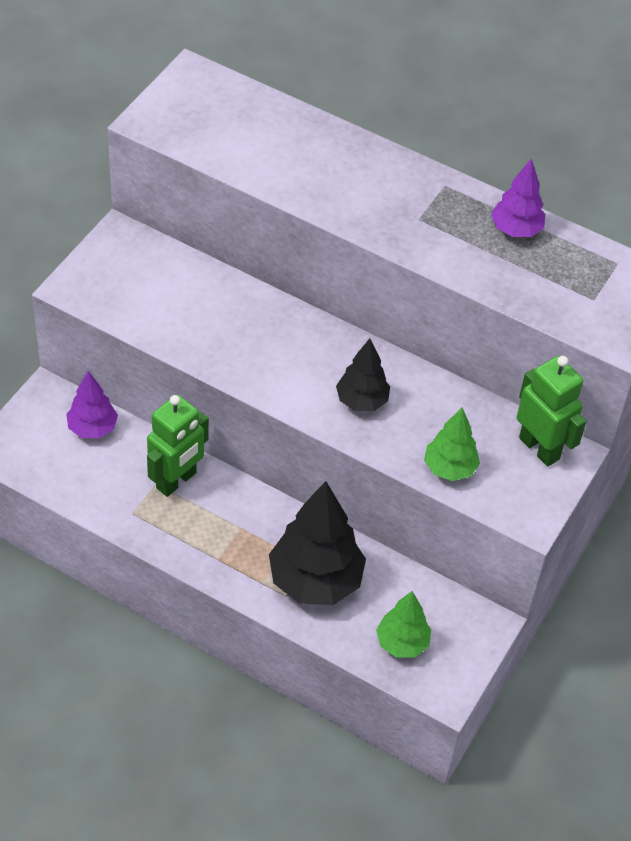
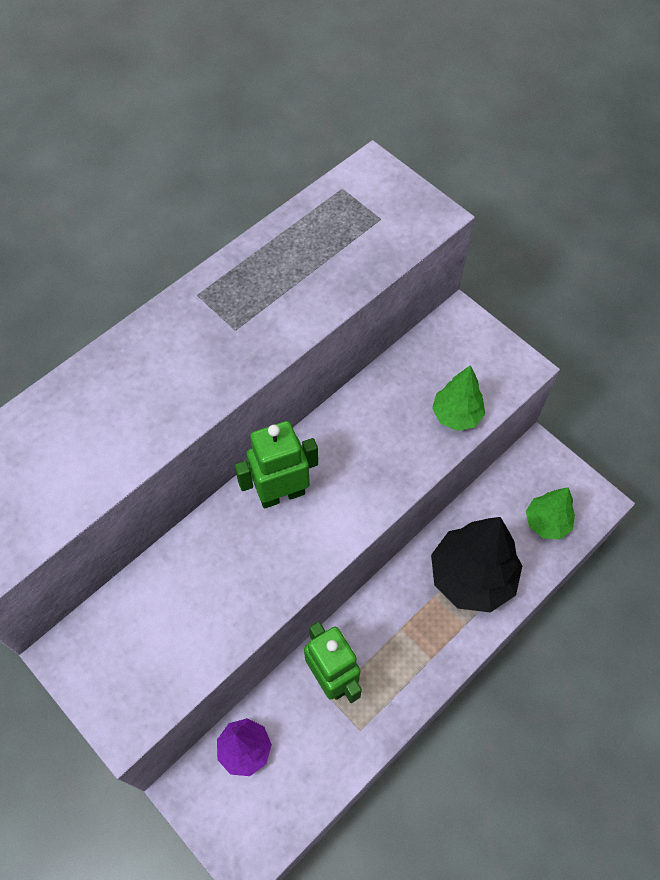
camera: 70 degrees left, 10 degrees up
black tree [336,338,390,411] -> none
purple tree [491,158,545,237] -> none
green robot [517,356,586,467] -> green robot moved to [235,421,318,509]

